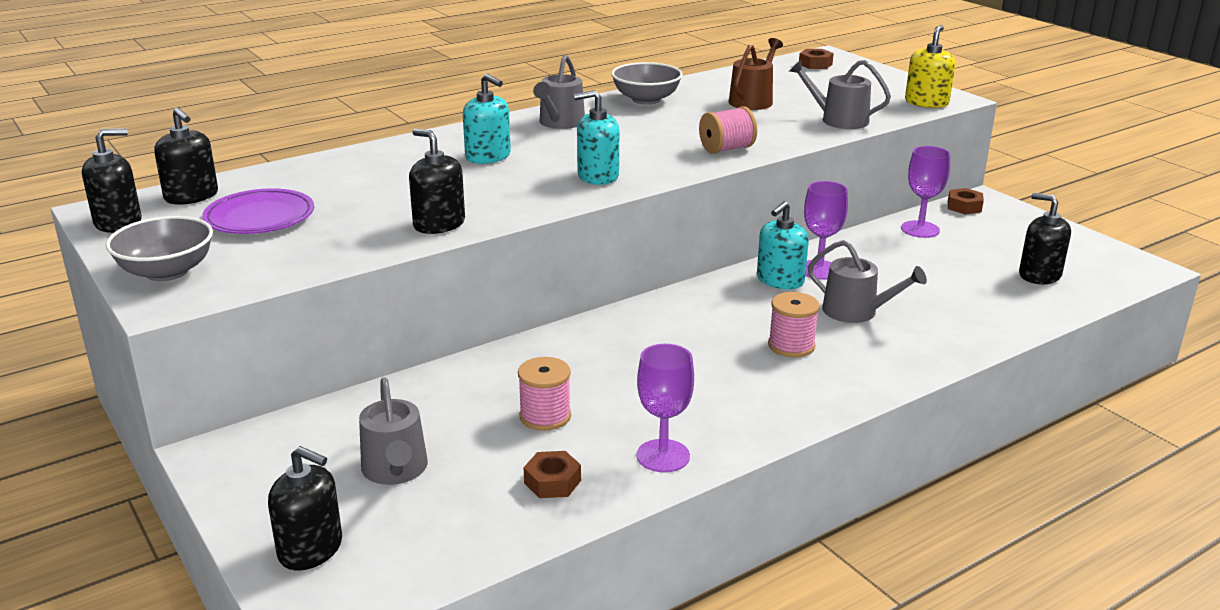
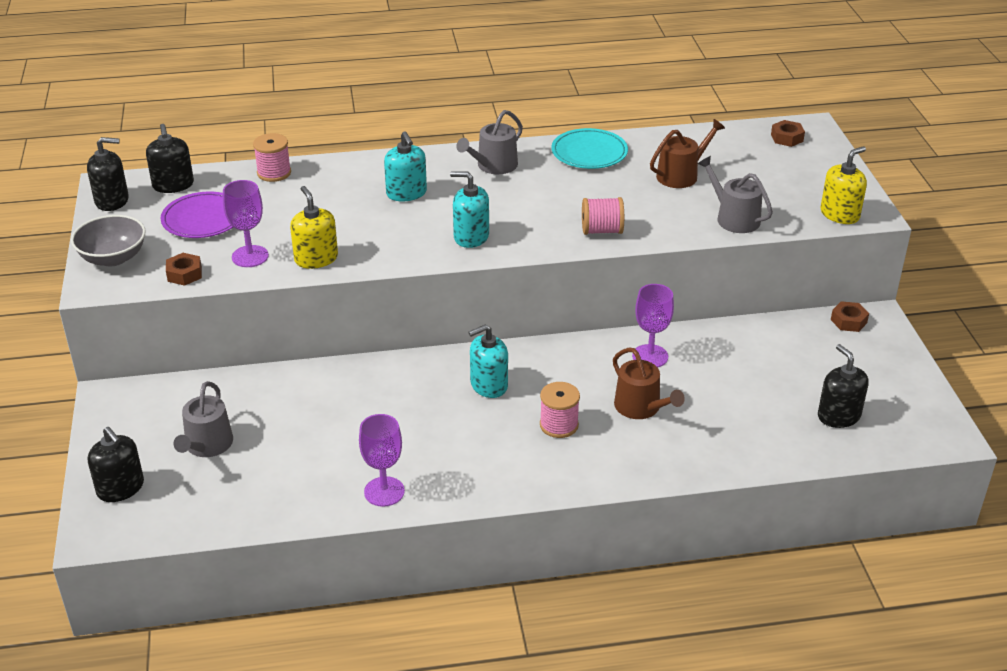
camera: 25 degrees right, 10 degrees up
black soap dispenser [409,129,465,234] -> yellow soap dispenser [290,186,338,269]
pink spool [518,357,571,431] -> pink spool moved to [253,133,291,182]
brown nut [523,451,581,498] -> brown nut moved to [166,253,202,286]
grey bowl [611,62,683,105] -> turquoise plate [552,128,628,169]
turquoise soap dispenser [757,201,809,289] -> turquoise soap dispenser moved to [468,324,508,398]
grey watering can [808,240,927,323] -> brown watering can [613,347,685,419]
purple goblet [901,146,950,238] -> purple goblet moved to [223,180,269,267]

